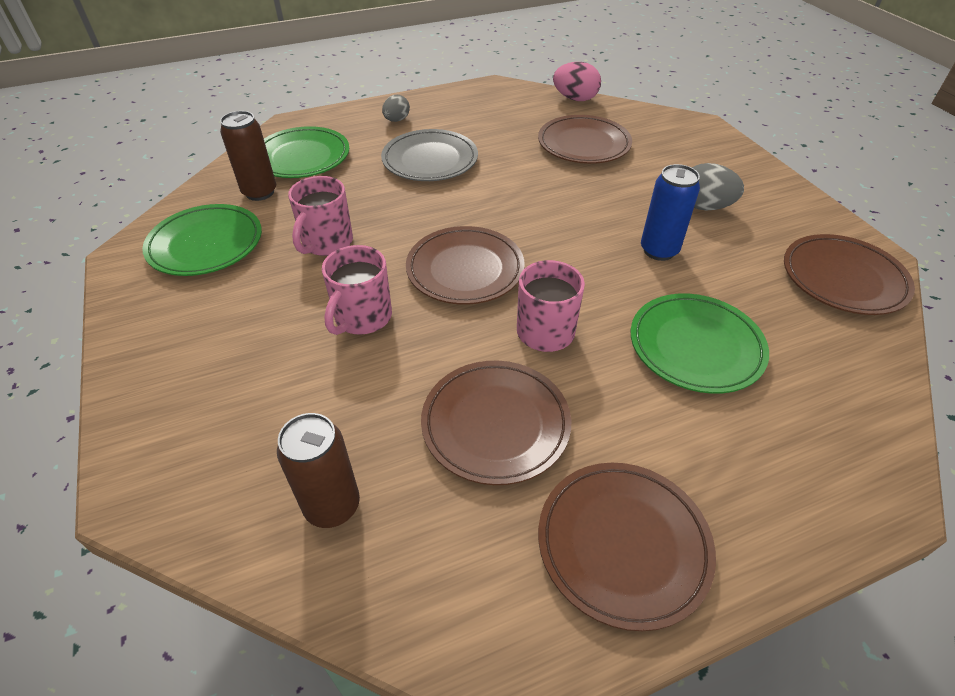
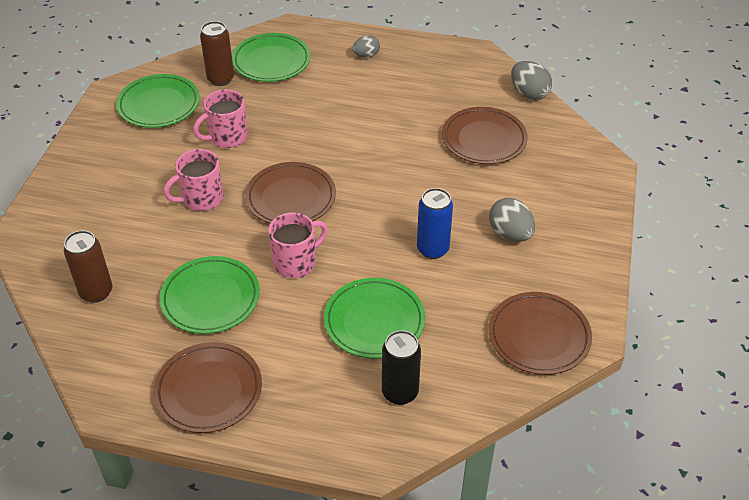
camera: 35 degrees right, 0 degrees up
grey plate [381,129,478,181] -> none
brown plate [421,361,571,485] -> green plate [159,256,260,334]
pink egg [553,62,601,101] -> grey egg [511,61,552,100]
none -> black can [382,330,421,405]

